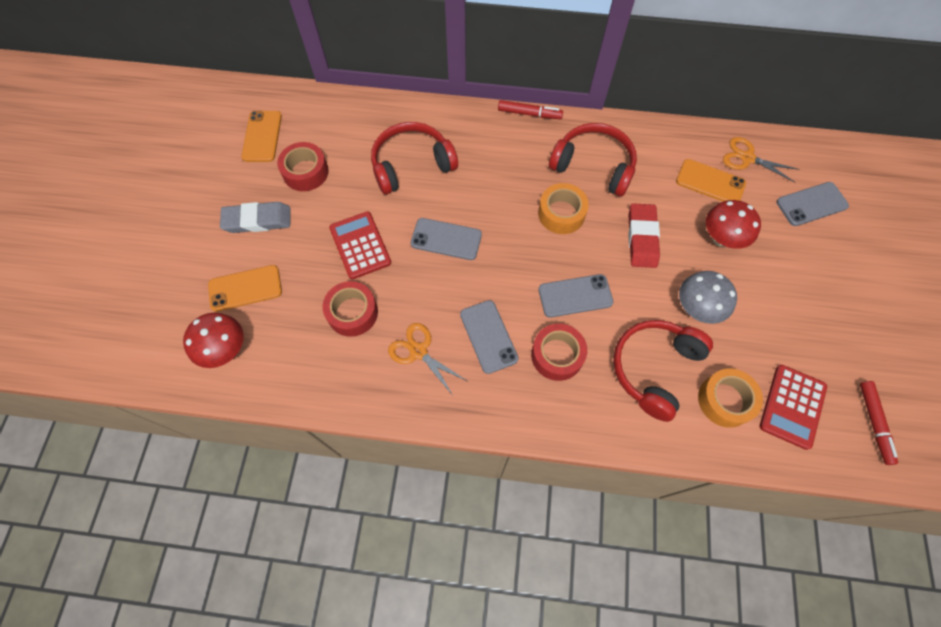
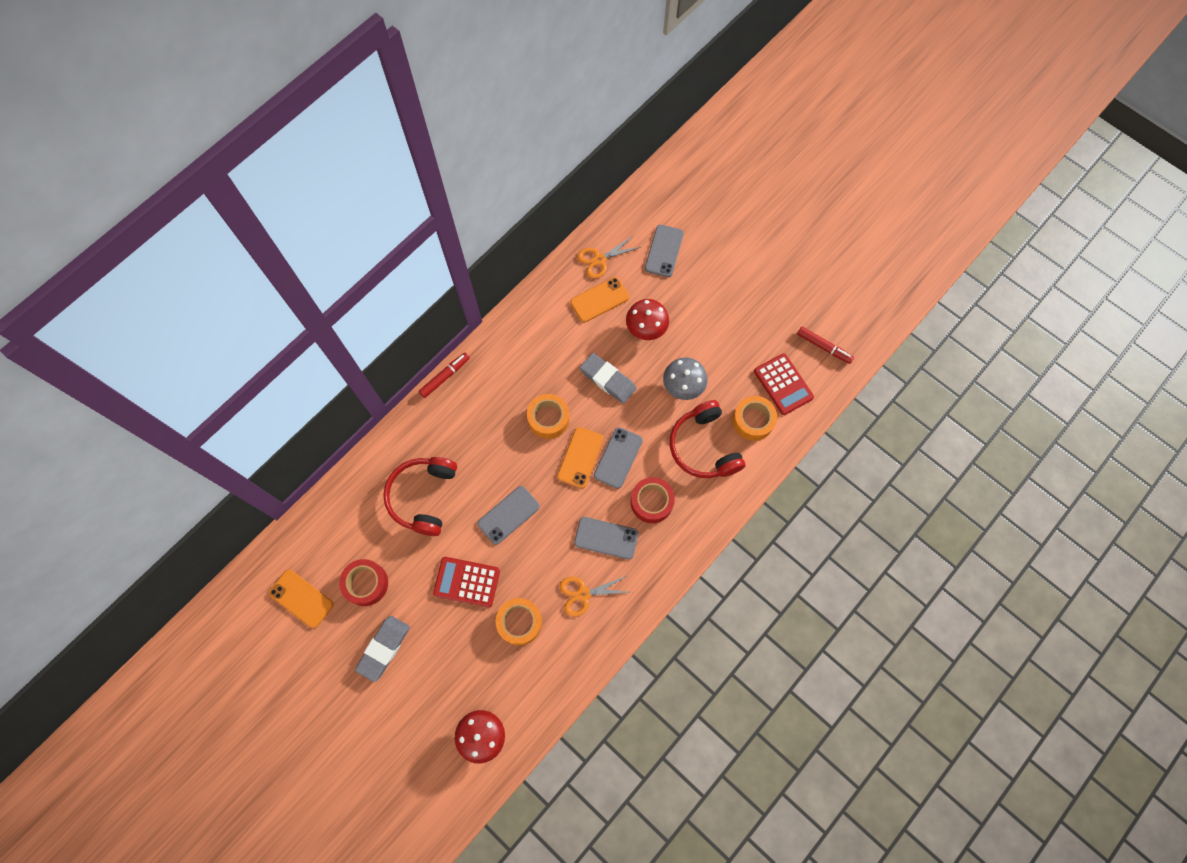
camera: 55 degrees left, 5 degrees up
orange phone [208,265,282,312] -> orange phone moved to [557,427,604,488]
red tape [322,281,378,337] -> orange tape [496,598,542,646]
red headphones [549,123,637,196] -> none
red eraser [628,203,660,268] -> grey eraser [580,353,636,404]

